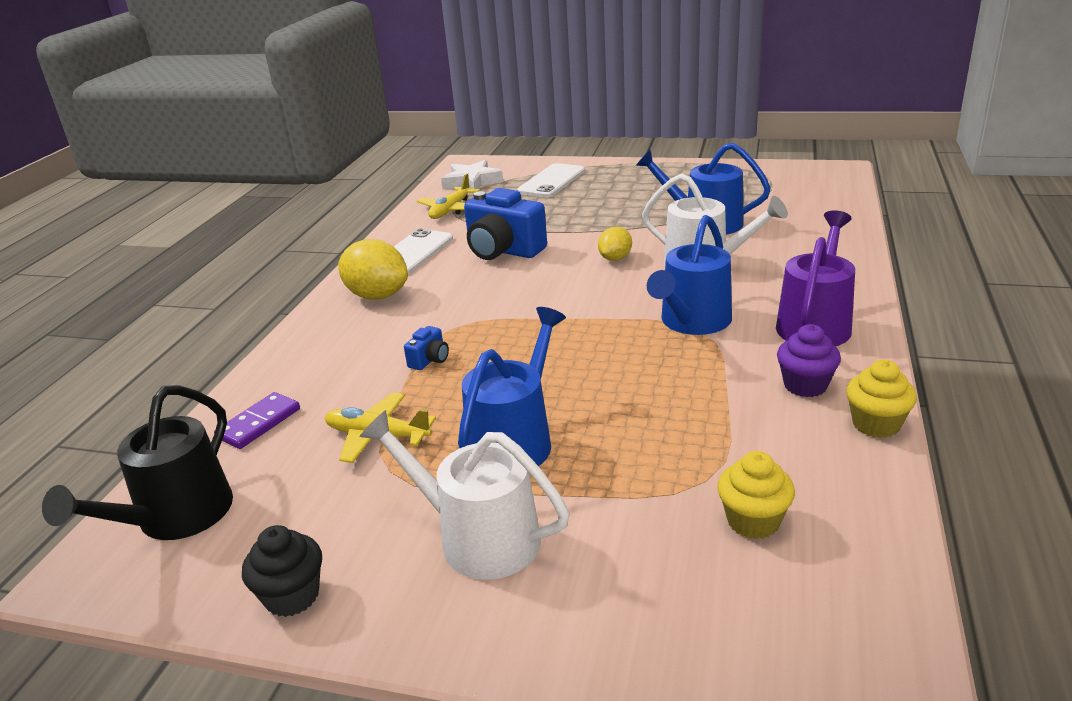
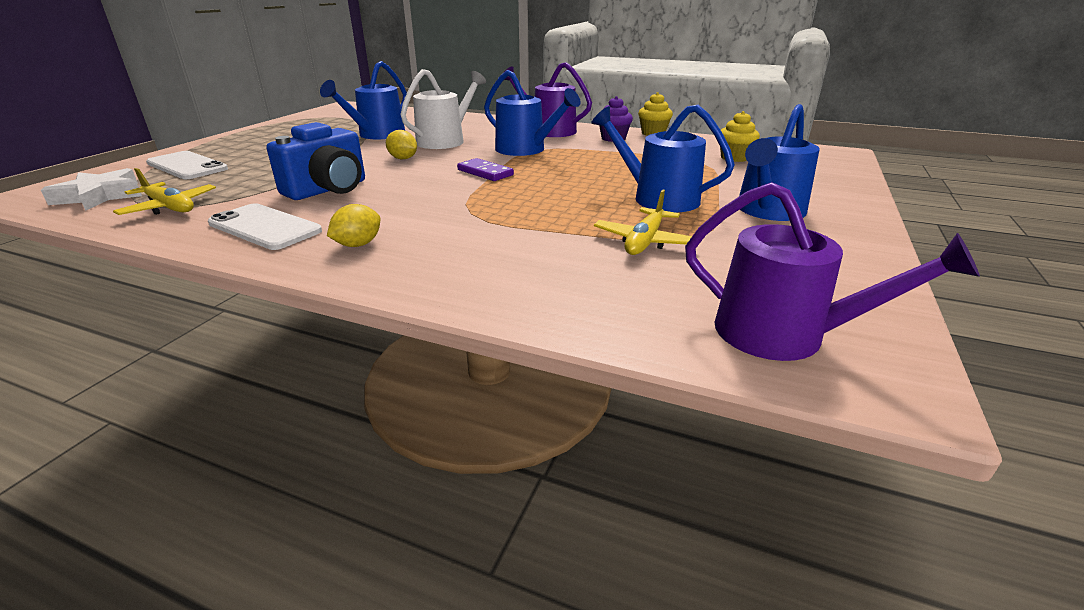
camera: 85 degrees left, 0 degrees up
black watering can [42,385,233,540] -> purple watering can [685,182,980,361]
purple domino [214,392,300,449] -> purple domino moved to [457,158,514,181]
black cupcake [242,525,322,617] -> none
yellow lemon [338,239,408,300] -> yellow lemon [327,204,380,247], size x0.58
white watering can [359,410,570,580] -> blue watering can [739,104,820,221]
blue camera [404,326,449,370] -> none

